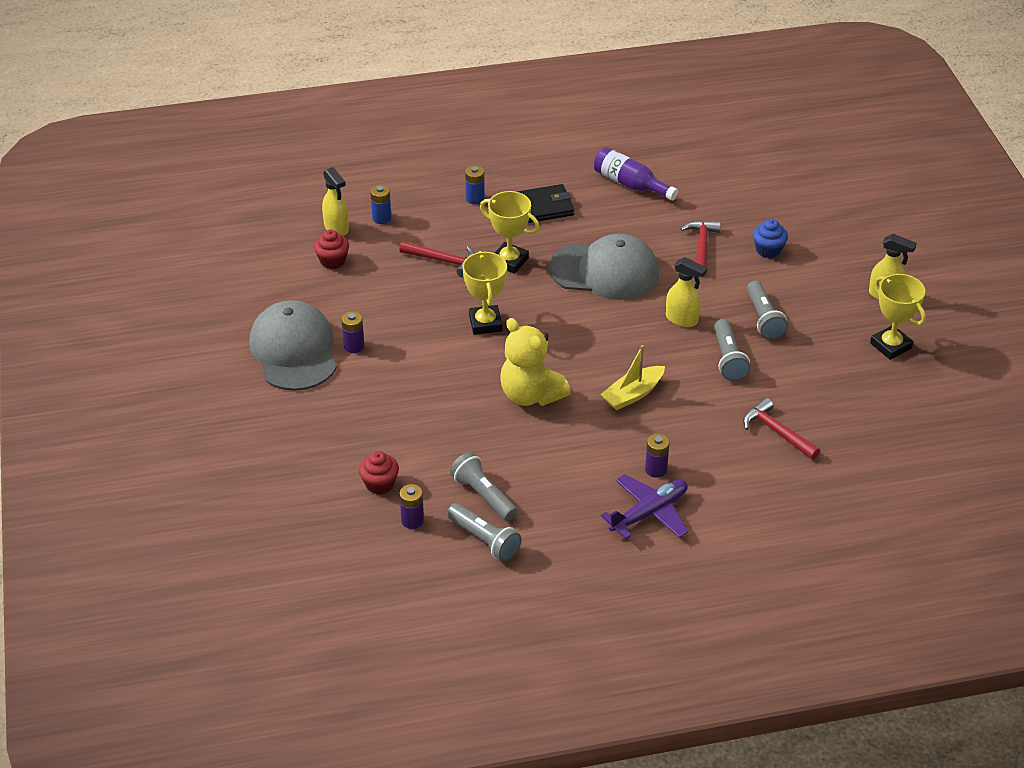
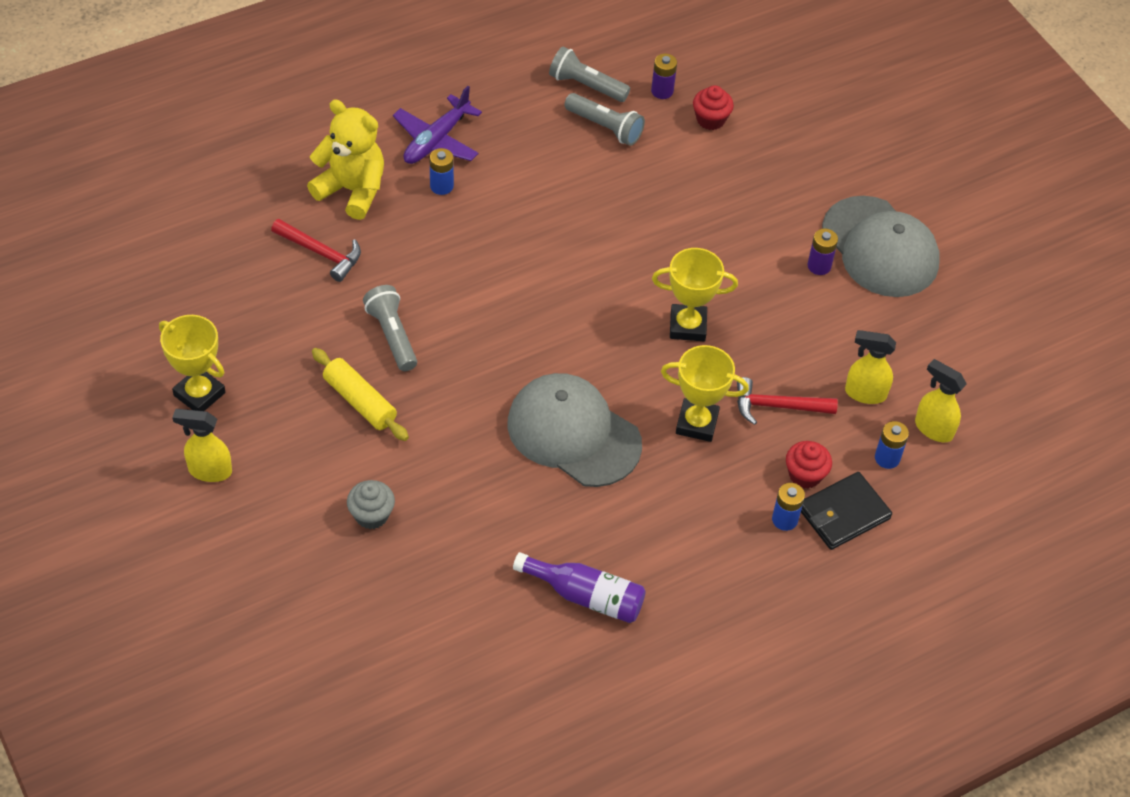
camera: 160 degrees right, 10 degrees up
red cupcake [314,229,349,269] -> red cupcake moved to [786,441,832,489]
yellow trophy [462,251,507,335] -> yellow trophy turned 60 degrees counterclockwise [652,248,738,341]
yellow teddy bear [500,318,571,406] -> yellow teddy bear moved to [307,99,384,220]
black wallet [517,184,575,223] -> black wallet moved to [801,472,892,550]
grey cap [549,234,659,300] -> grey cap turned 45 degrees clockwise [507,373,642,487]
yellow boat [600,345,665,410] -> none
purple battery [645,434,670,478] -> blue battery [430,148,454,195]
yellow spray bottle [666,257,707,327] -> yellow spray bottle moved to [845,330,896,404]
red hammer [681,220,721,267] -> none
grey flashlight [747,281,788,340] -> yellow rolling pin [312,348,409,441]
blue cupcake [753,219,788,258] -> grey cupcake [347,480,395,529]

